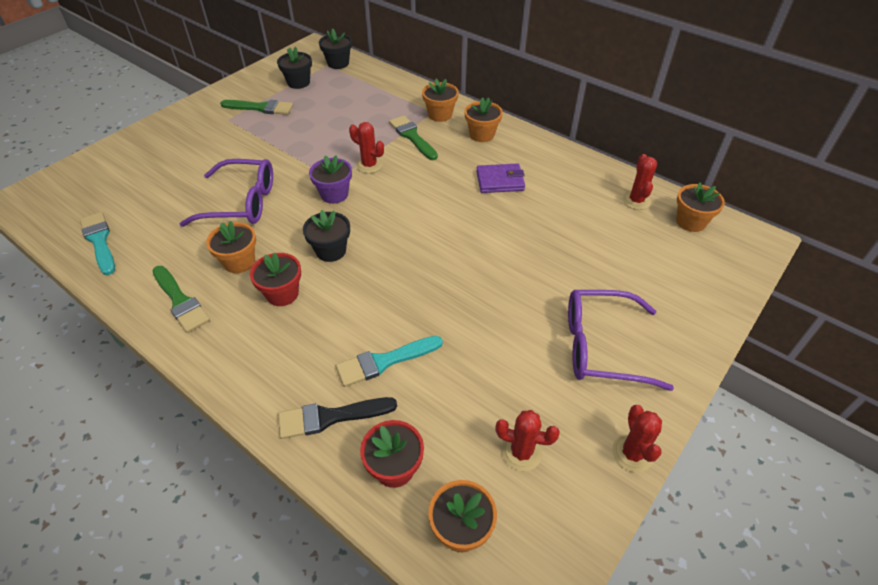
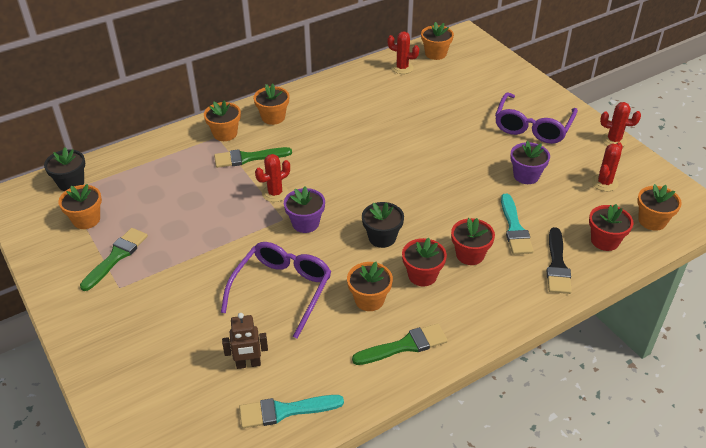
camera: 70 degrees left, 5 degrees down
black flower pot [277,47,312,89] -> orange flower pot [58,184,102,229]
purple wallet [476,164,525,193] -> none
none -> brown robot [222,313,268,369]
none -> red flower pot [451,218,495,265]
none -> purple flower pot [510,141,550,184]

